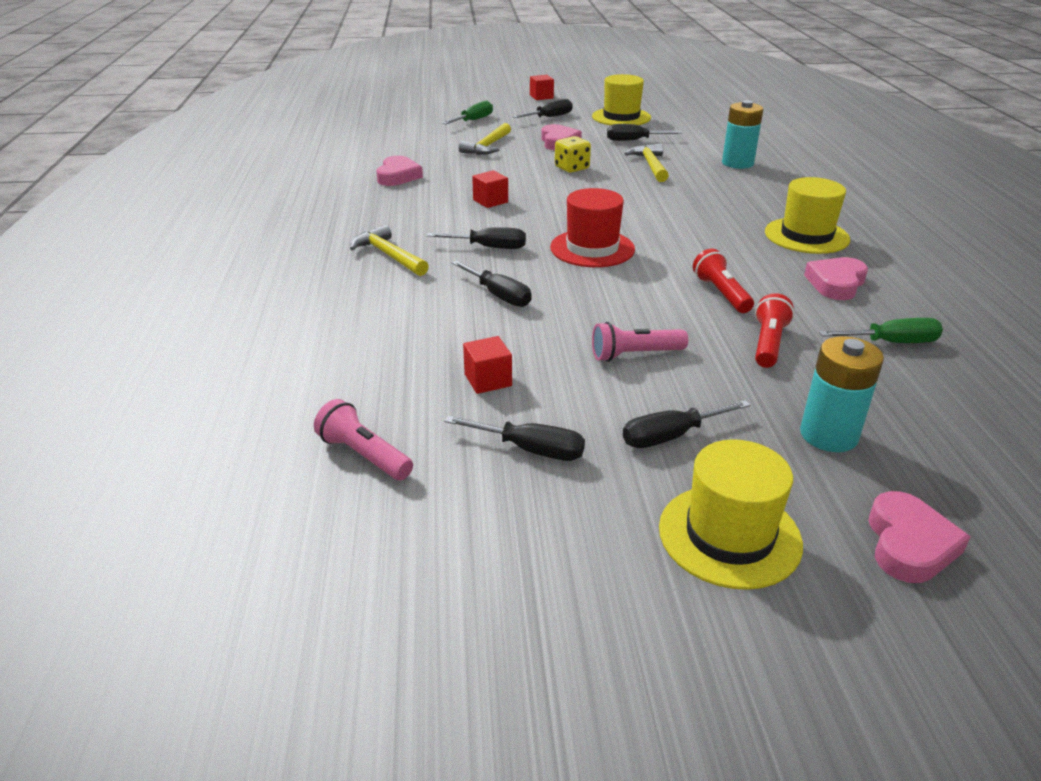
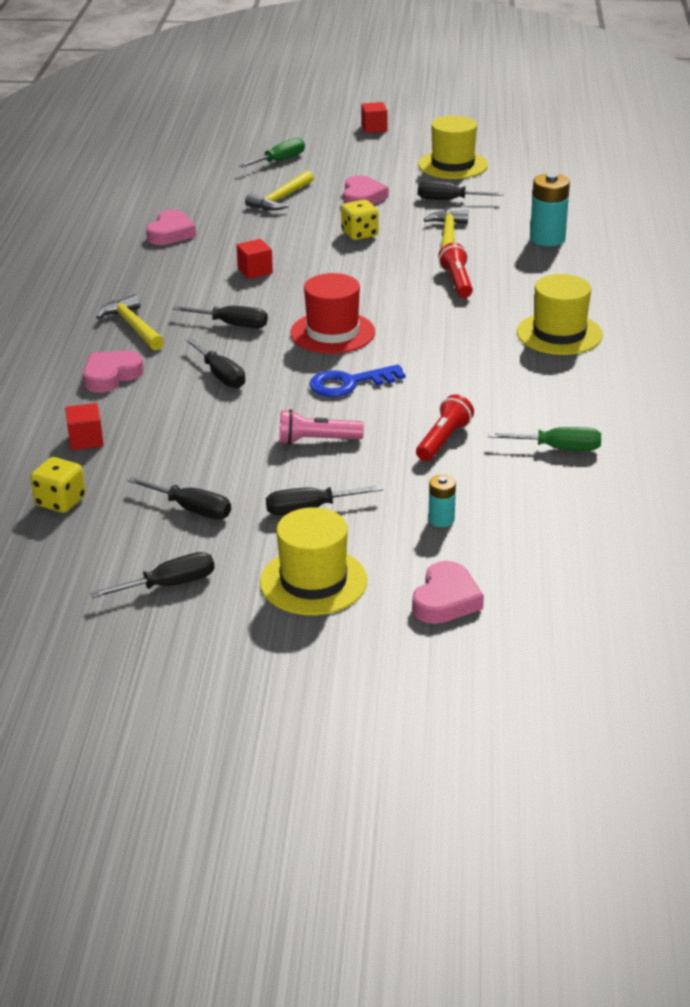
camera: 10 degrees right, 0 degrees up
pink flashlight [314,399,413,480] -> yellow dice [31,457,85,513]
red cube [463,336,512,394] -> red cube moved to [65,403,103,450]
black screwdriver [512,99,573,118] -> black screwdriver moved to [90,552,215,598]
red flashlight [693,249,754,313] -> red flashlight moved to [438,243,473,298]
turquoise battery [800,336,884,452] -> turquoise battery [428,475,456,527], size x0.55
pink heart [804,257,868,300] -> pink heart moved to [83,351,144,393]
none -> blue key [309,364,405,397]

